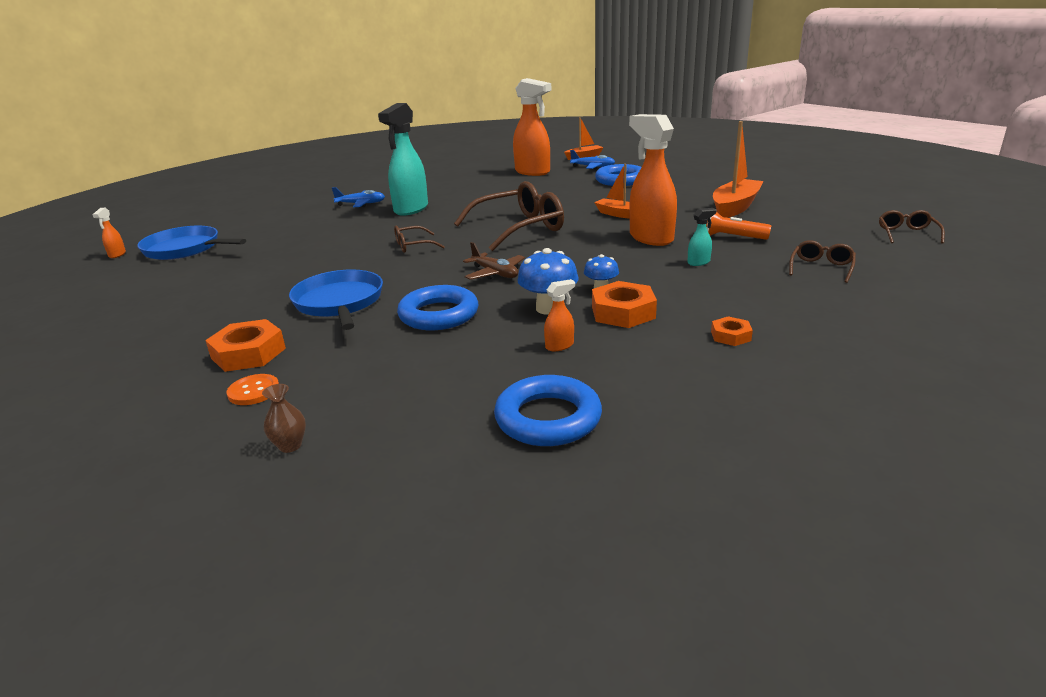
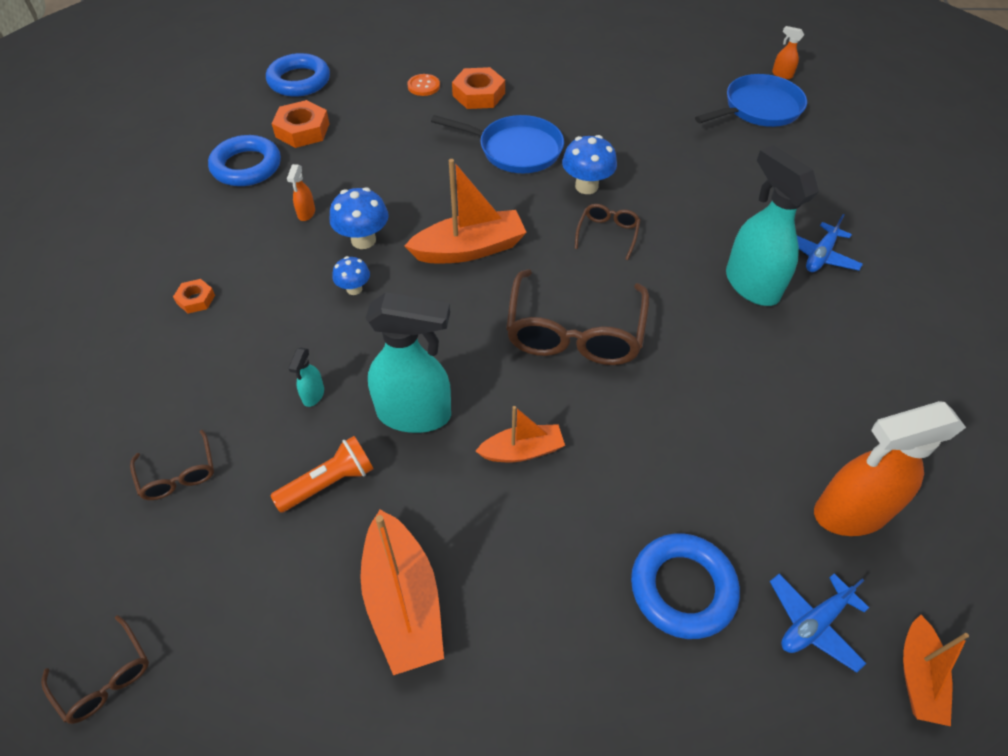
camera: 125 degrees right, 25 degrees up
brown vase [262,384,306,453] -> none
blue ring [397,285,478,330] -> blue ring moved to [266,53,330,97]
brown plane [463,242,525,280] -> orange boat [405,159,527,263]
orange nut [592,281,657,328] -> orange nut moved to [271,100,329,148]
orange spray bottle [629,114,677,246] -> turquoise spray bottle [365,292,451,433]
none -> blue mushroom [562,135,617,194]

